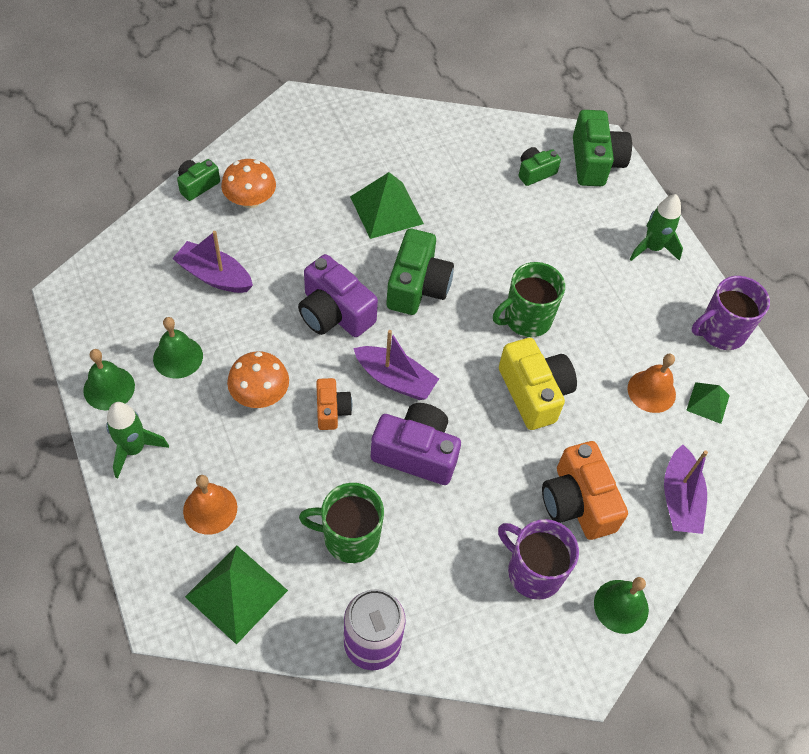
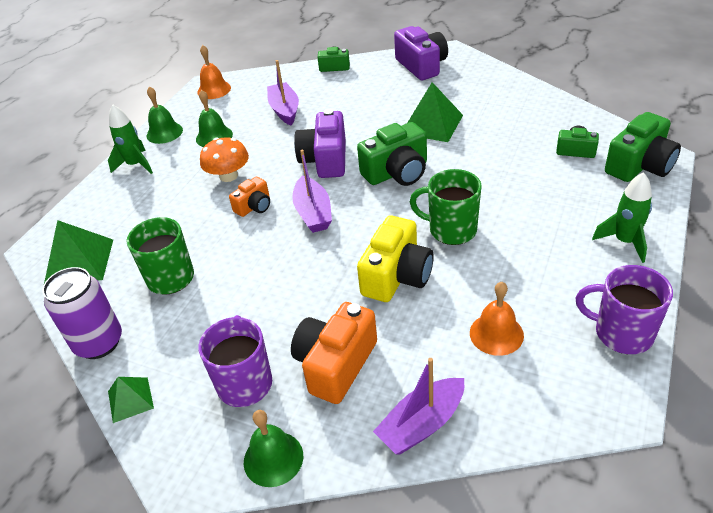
camera: 55 degrees right, 15 degrees down
orange bell [183,475,237,534] -> orange bell moved to [197,45,231,99]
orange mushroom [221,159,276,208] -> none
purple camera [371,403,461,485] -> purple camera moved to [394,26,448,80]
green pyramid [686,382,730,424] -> green pyramid moved to [108,377,154,423]

